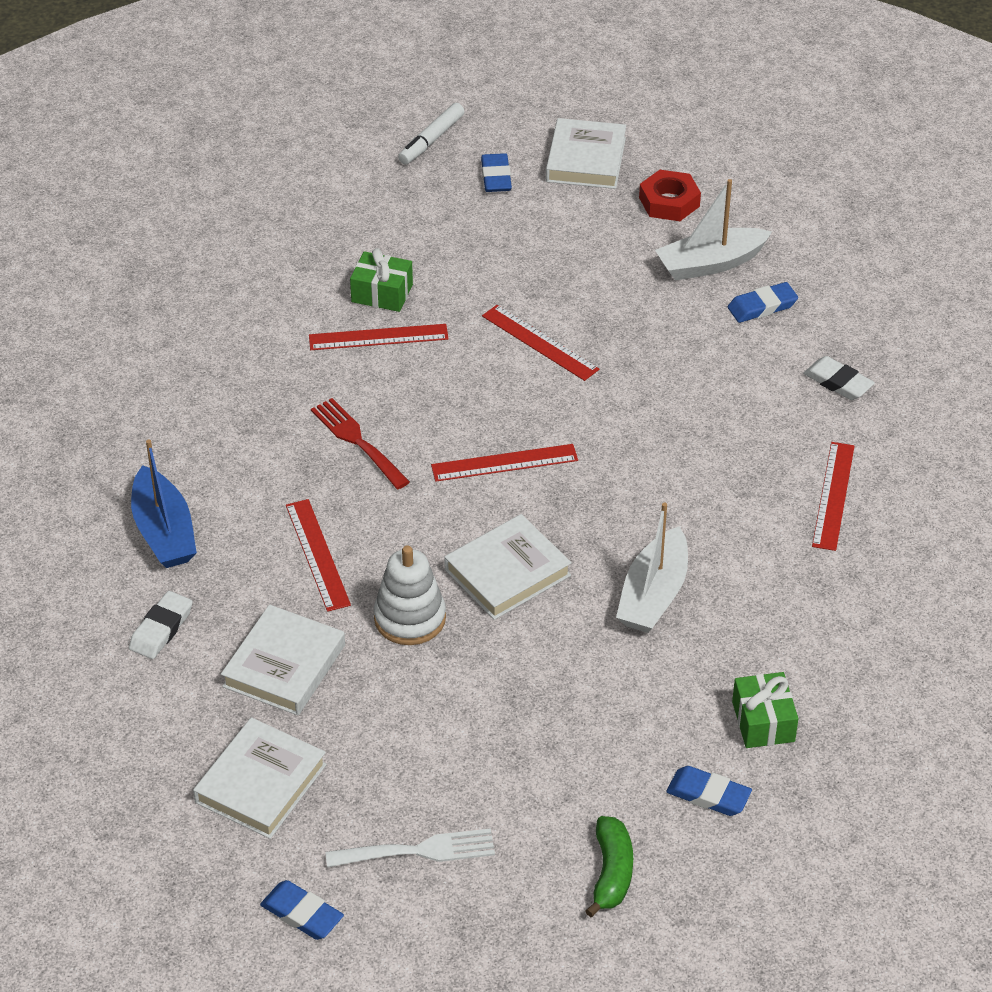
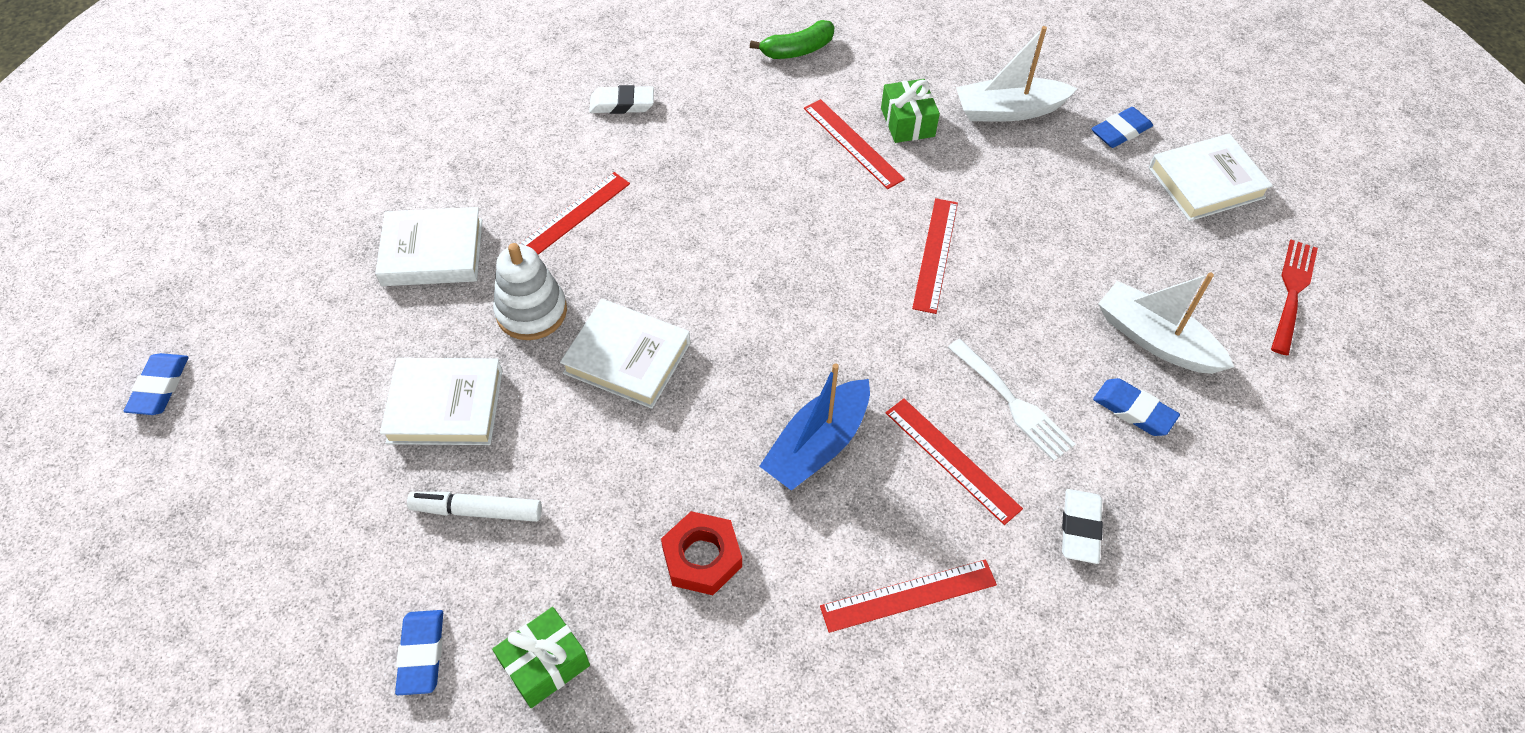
camera: 60 degrees right, 10 degrees up
white eraser [129,591,193,659] -> white eraser moved to [589,85,654,114]
blue boat [131,440,197,568] -> blue boat moved to [759,363,870,491]
white book [193,717,327,839] -> white book moved to [380,358,503,445]
red fork [311,398,410,489] -> red fork moved to [1271,240,1318,355]
white fork [326,828,495,868] -> white fork moved to [948,339,1075,461]
white marker [398,103,465,165] -> white marker moved to [407,492,542,522]
red ruler [431,444,578,482] -> red ruler moved to [886,399,1023,525]
green banana [585,816,633,917] -> green banana moved to [750,20,834,59]
white boat [616,502,688,633] -> white boat moved to [956,26,1078,121]
red nut [639,170,701,221] -> red nut moved to [661,511,742,595]

